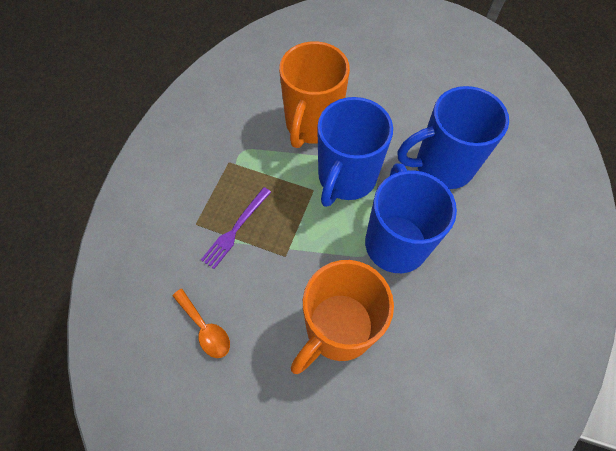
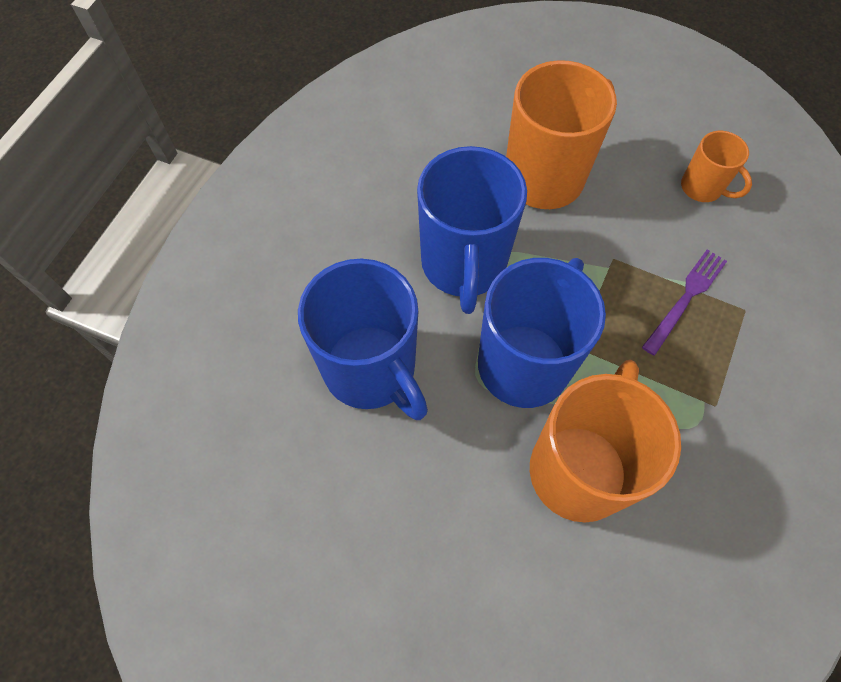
camera: 175 degrees left, 0 degrees up
orange spoon [173,289,230,358] -> orange mug [681,131,752,202]
blue mug [398,86,509,189] -> blue mug turned 60 degrees clockwise [298,259,428,420]

